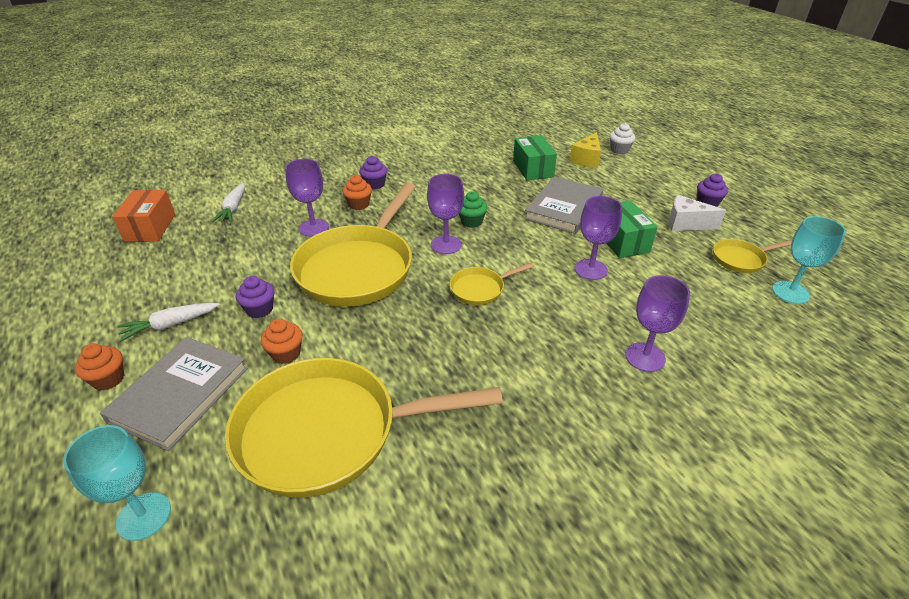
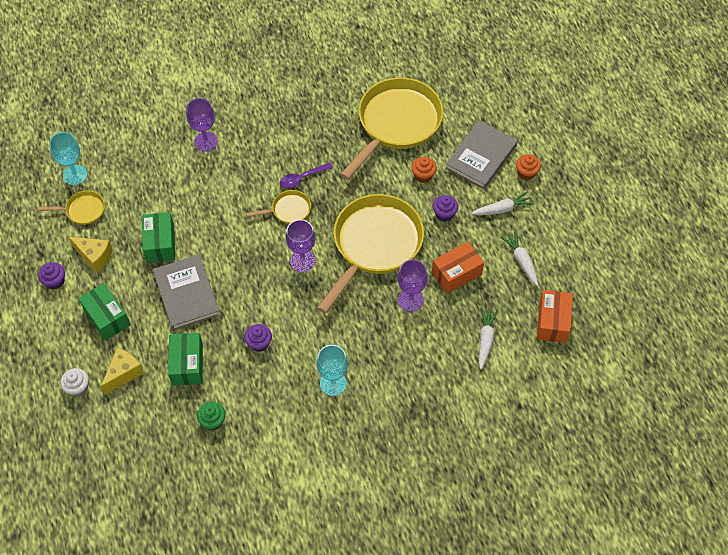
camera: 170 degrees left, 20 degrees up
turquoise goblet [63,425,171,541] -> turquoise goblet moved to [316,345,348,396]
yellow pan [225,358,503,498] -> yellow pan turned 60 degrees counterclockwise [340,77,444,180]
orange cupcake [342,175,372,210] -> none
purple cupcake [359,156,387,190] -> purple cupcake moved to [245,324,272,352]
green cupcake [459,191,487,228] -> green cupcake moved to [197,402,226,430]
grey book [524,176,603,234] -> grey book turned 60 degrees counterclockwise [153,255,220,331]
purple goblet [574,196,622,280] -> none
white cheese [669,195,726,231] -> yellow cheese [68,237,113,273]
none -> green box [78,283,131,341]
none -> purple spoon [280,163,333,188]
none -> orange box [432,242,484,294]
none -> white carrot [501,231,538,286]

